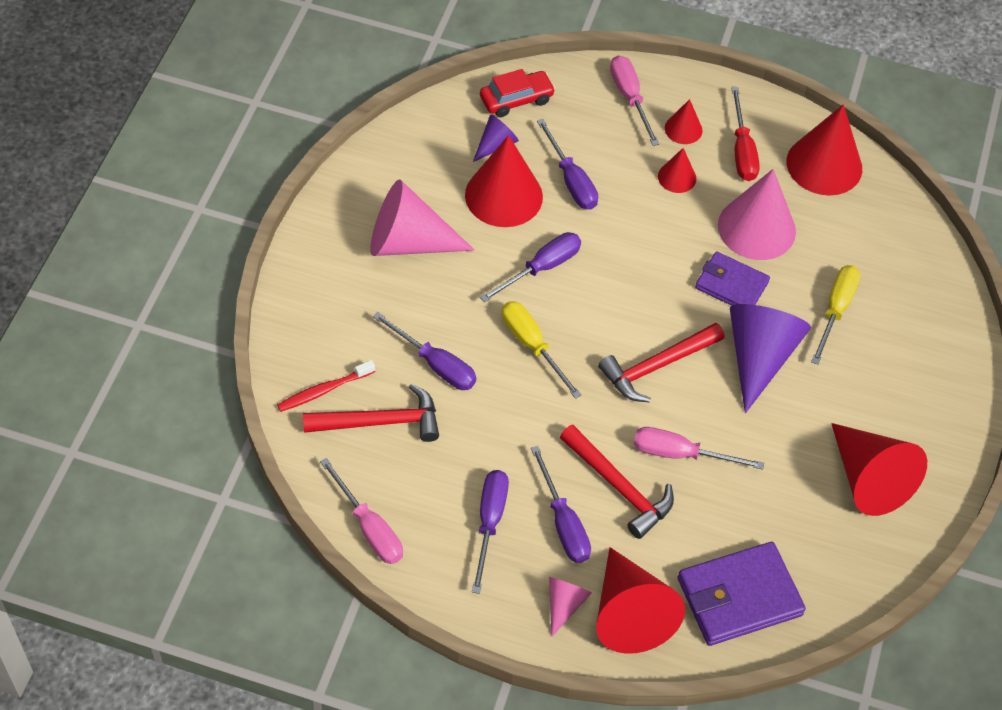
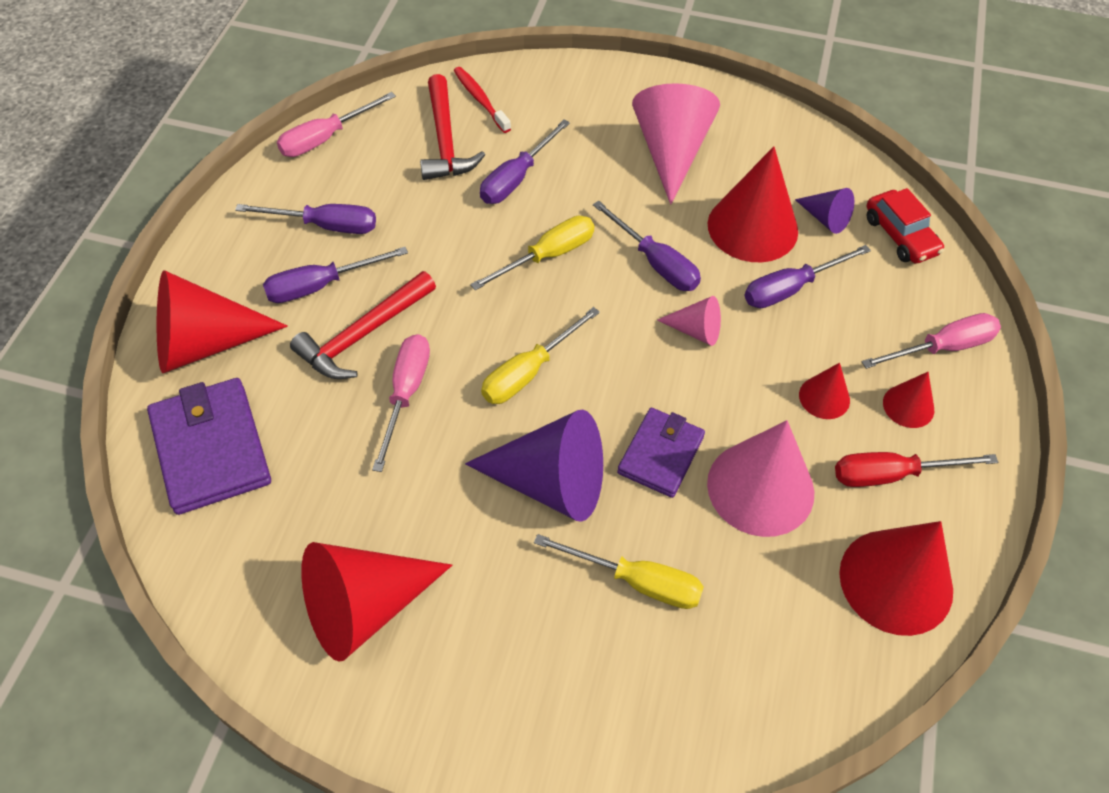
camera: 90 degrees right, 0 degrees up
pink cone [549,577,592,637] -> pink cone moved to [657,296,721,346]
red hammer [598,323,725,402] -> yellow screwdriver [481,307,600,404]

